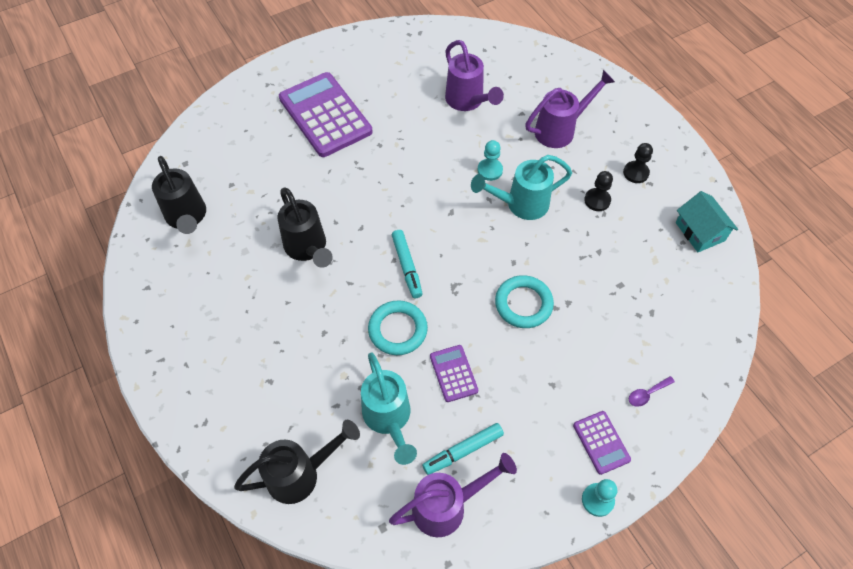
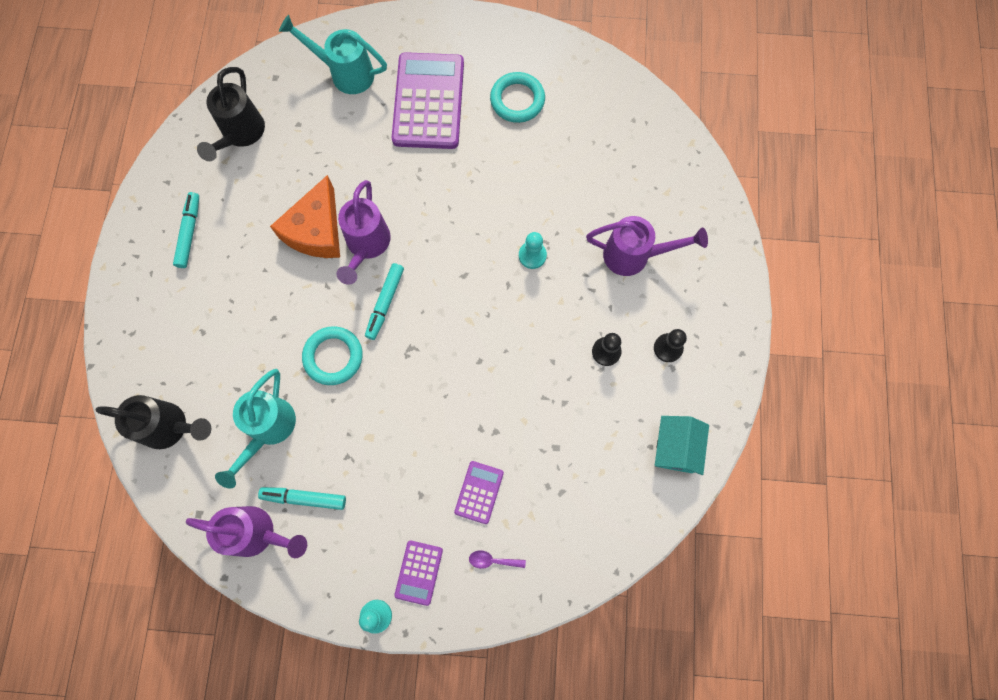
camera: 35 degrees right, 15 degrees up
black watering can [277,187,333,268] -> orange cheese [270,175,340,258]
purple calculator [430,345,478,402] -> purple calculator moved to [454,461,504,524]
purple watering can [445,40,504,111] -> purple watering can moved to [336,180,391,285]
turquoise watering can [471,155,572,220] -> turquoise watering can moved to [279,15,387,94]
turquoise ring [495,275,554,328] -> turquoise ring moved to [490,72,545,123]
none -> turquoise marker [173,192,199,268]

